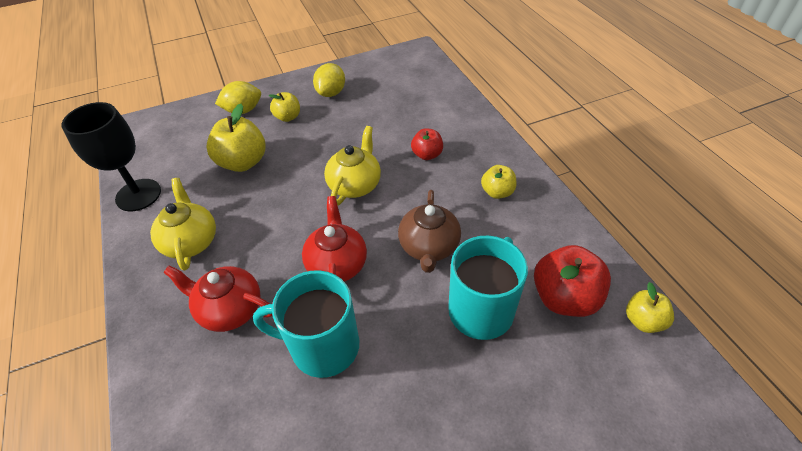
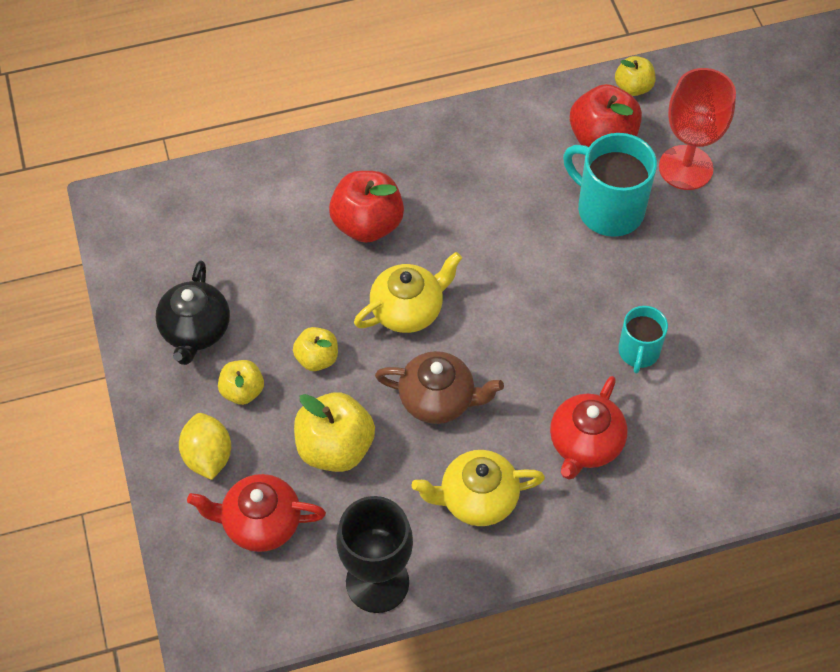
camera: 85 degrees left, 10 degrees up
turquoise mug [253,270,359,378] -> turquoise mug [618,306,668,373], size x0.59
red teapot [302,196,367,282] -> red teapot moved to [187,474,326,552]
yellow lemon [313,63,345,97] -> black teapot [155,261,230,365]
yellow teapot [324,126,381,206] -> yellow teapot turned 120 degrees clockwise [354,252,462,333]
brown teapot [398,190,461,273] -> brown teapot moved to [375,351,504,424]
red apple [411,128,443,160] -> red apple [329,171,404,243], size x1.72
yellow apple [481,165,516,199] -> yellow apple moved to [293,327,338,371]
none -> red goblet [659,68,736,190]

